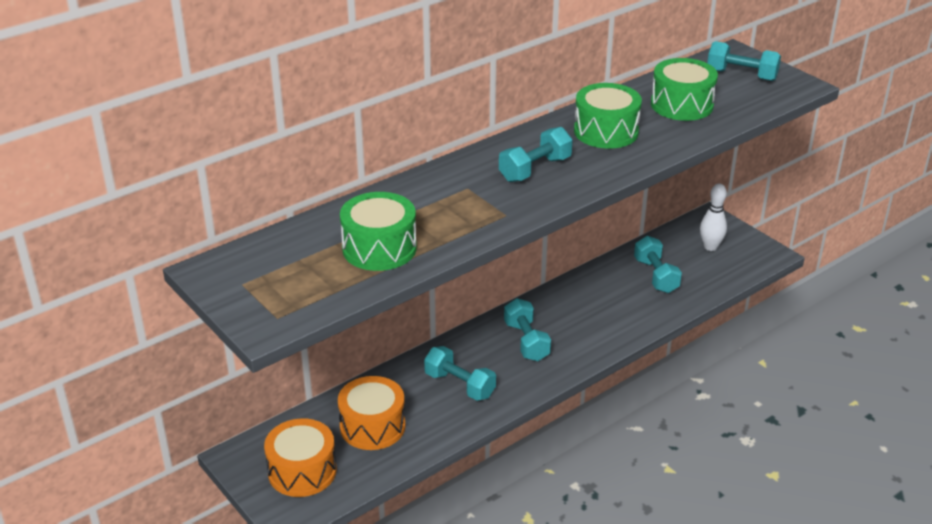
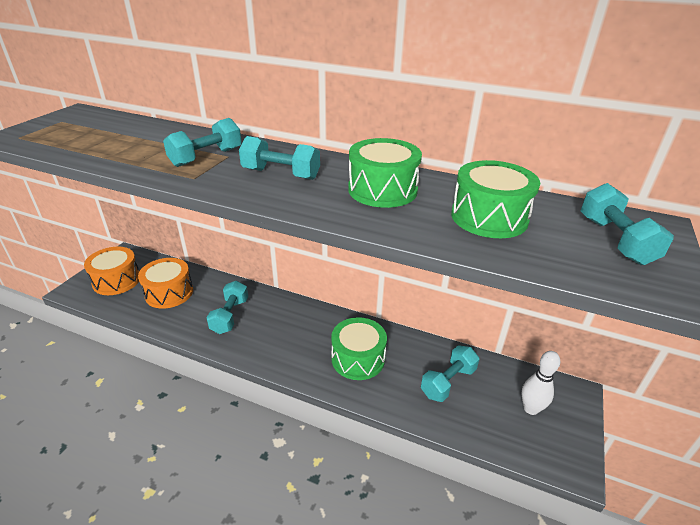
camera: 60 degrees right, 0 degrees up
green drum [340,192,417,271] -> green drum moved to [331,317,387,380]
turquoise dumbbell [504,298,551,361] -> turquoise dumbbell moved to [163,118,242,167]

